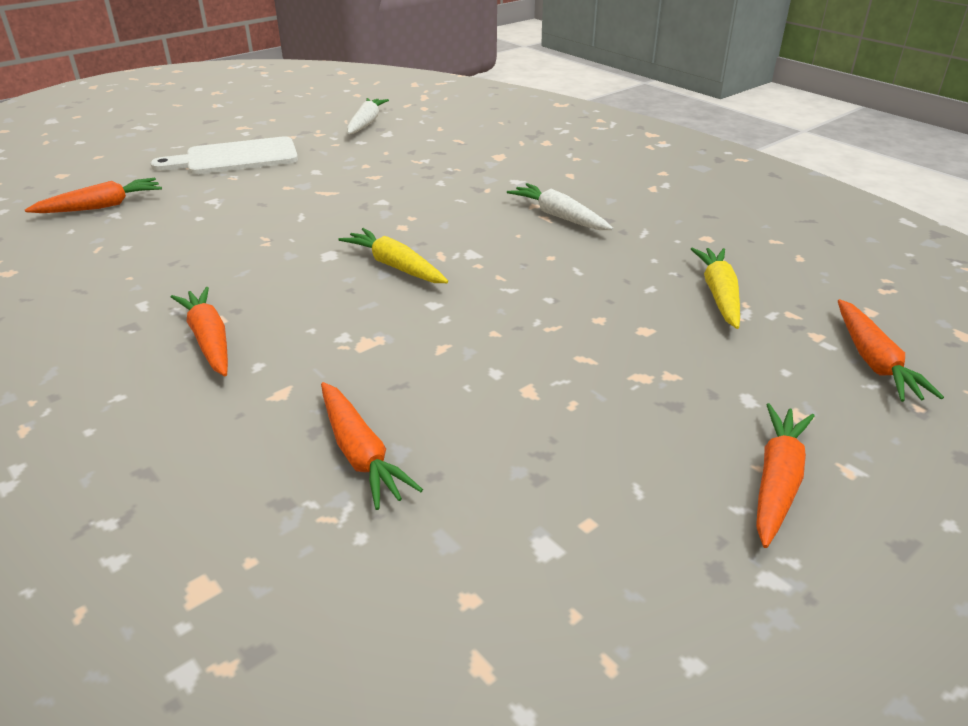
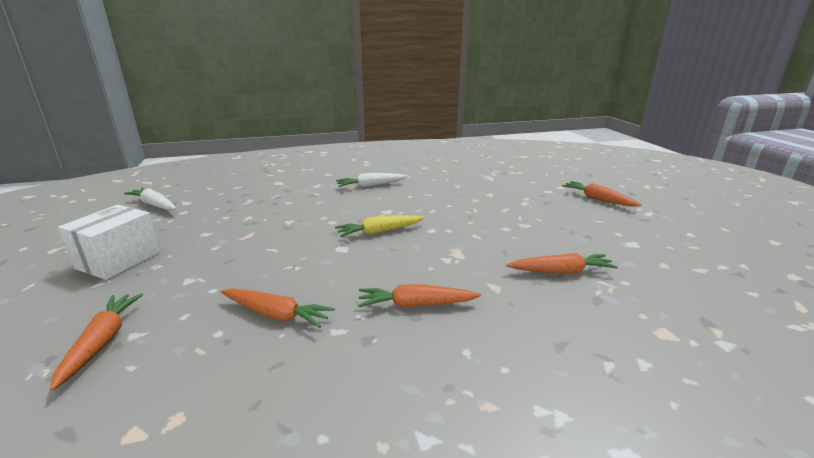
camera: 65 degrees left, 10 degrees down
white cutting board [150,136,298,175] -> white box [58,205,160,280]
yellow carrot [691,248,740,329] -> none
orange carrot [838,299,944,402] -> orange carrot moved to [221,288,335,328]

